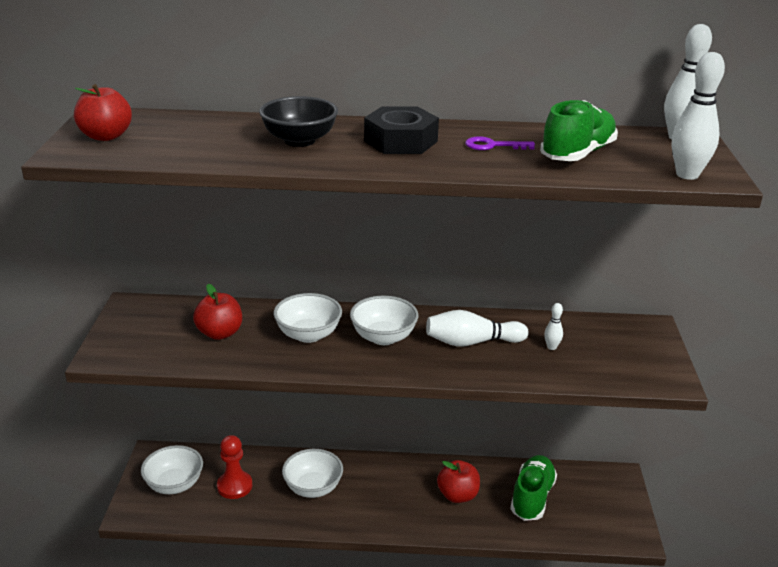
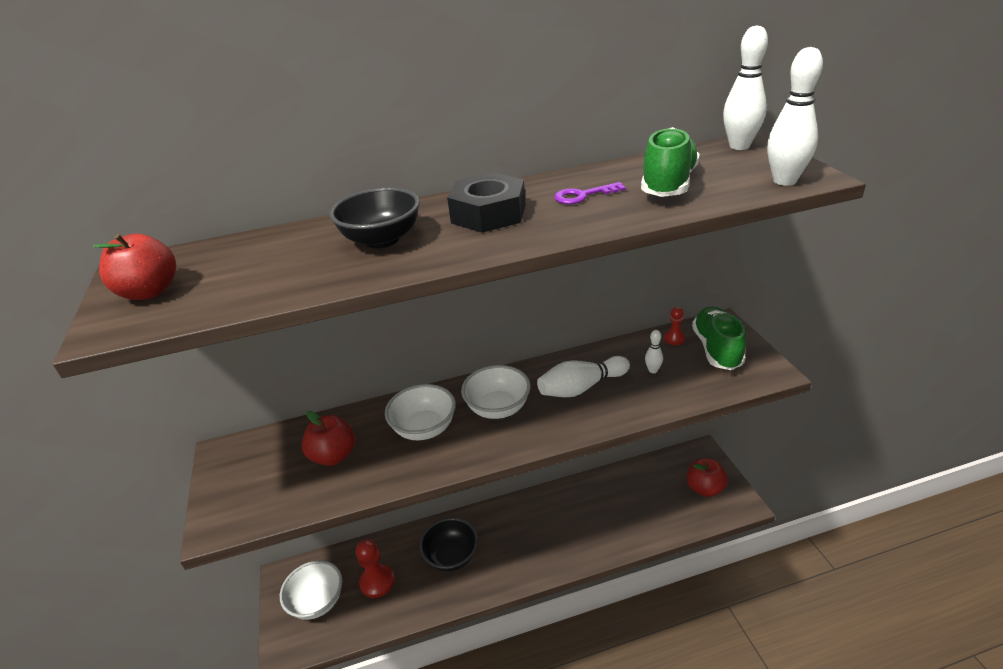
camera: 15 degrees left, 5 degrees up
white bowl [282,449,343,498] -> black bowl [419,518,478,572]
red apple [437,460,480,503] -> red apple moved to [687,458,728,497]
green shoe [510,455,557,521] -> green shoe moved to [692,306,746,370]
none -> red pawn [664,307,685,345]

